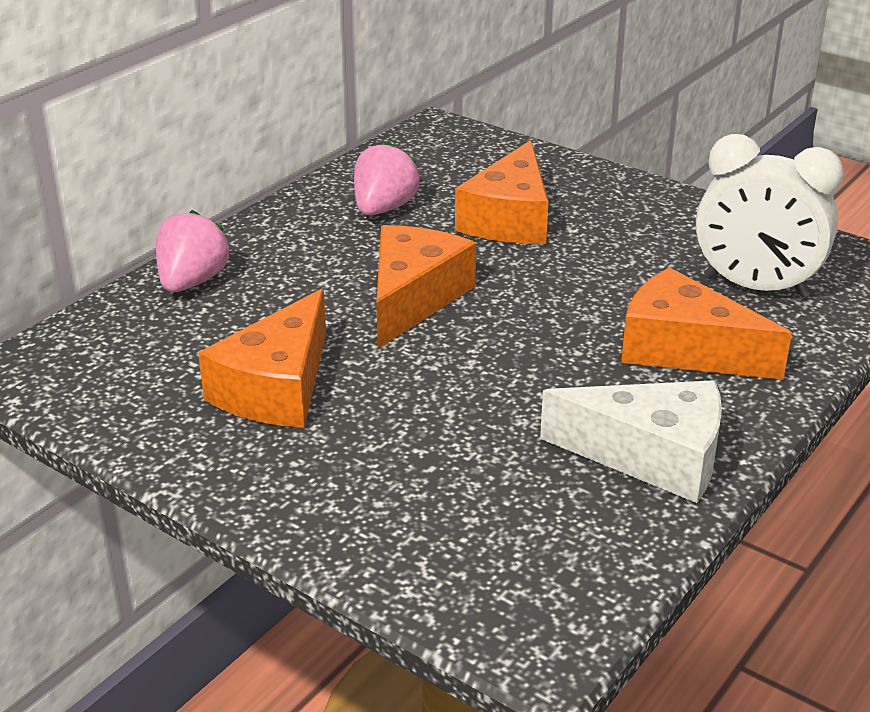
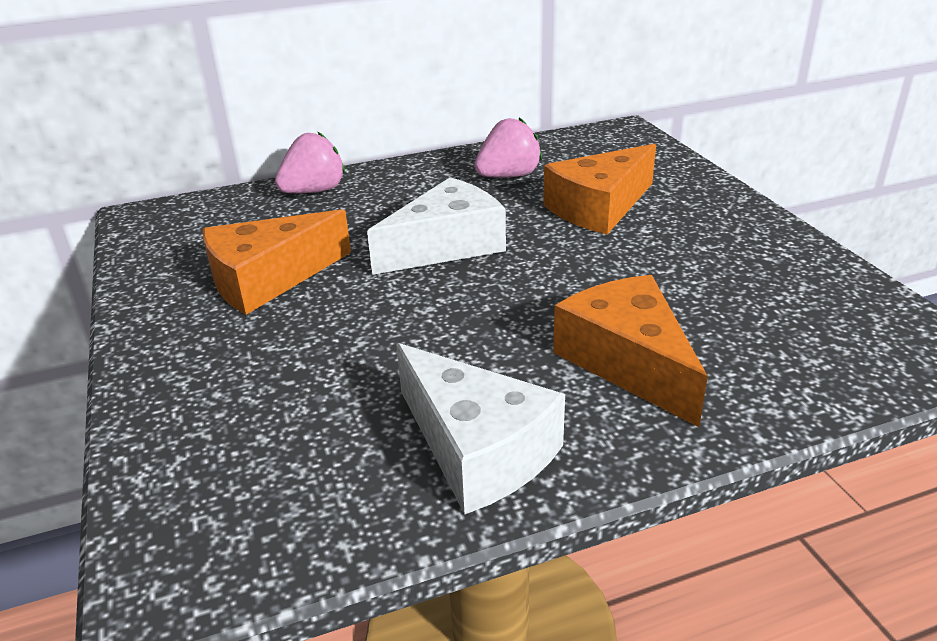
camera: 35 degrees right, 0 degrees up
orange cheese [376,225,476,349] -> white cheese [367,177,506,275]
white clock [696,134,844,298] -> none

